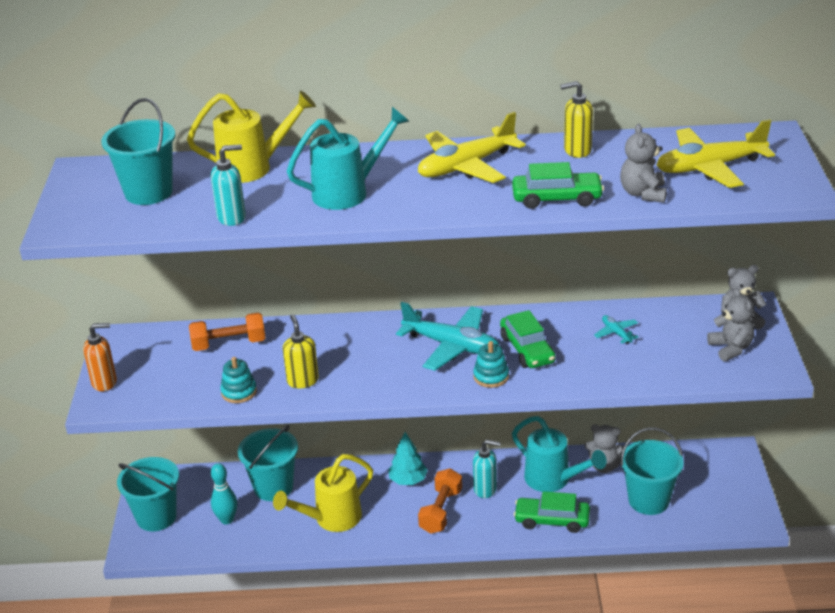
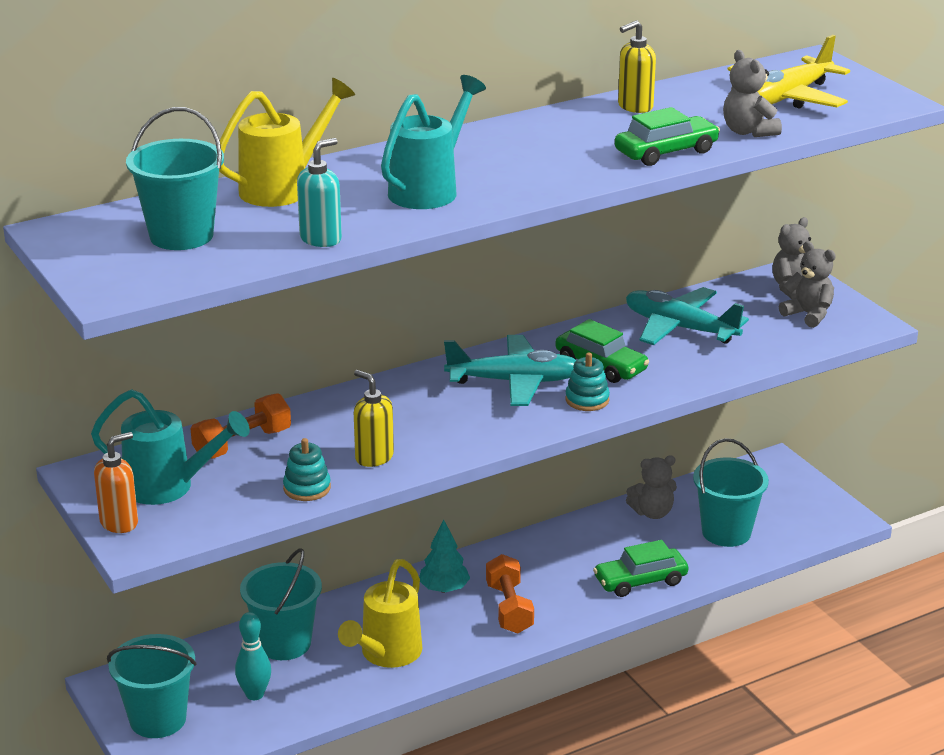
camera: 30 degrees left, 5 degrees down
yellow plane [418,112,526,183] -> none
turquoise soap dispenser [473,439,501,498] -> none
turquoise watering can [512,416,607,492] -> turquoise watering can moved to [91,389,250,505]
turquoise plane [594,315,638,344] -> turquoise plane [626,287,749,345], size x2.21

